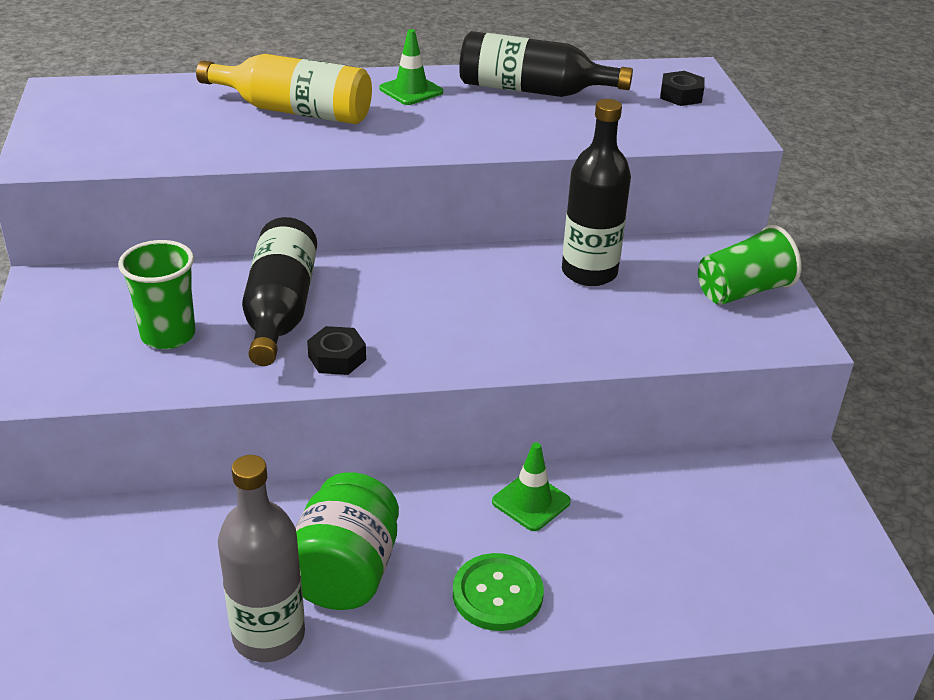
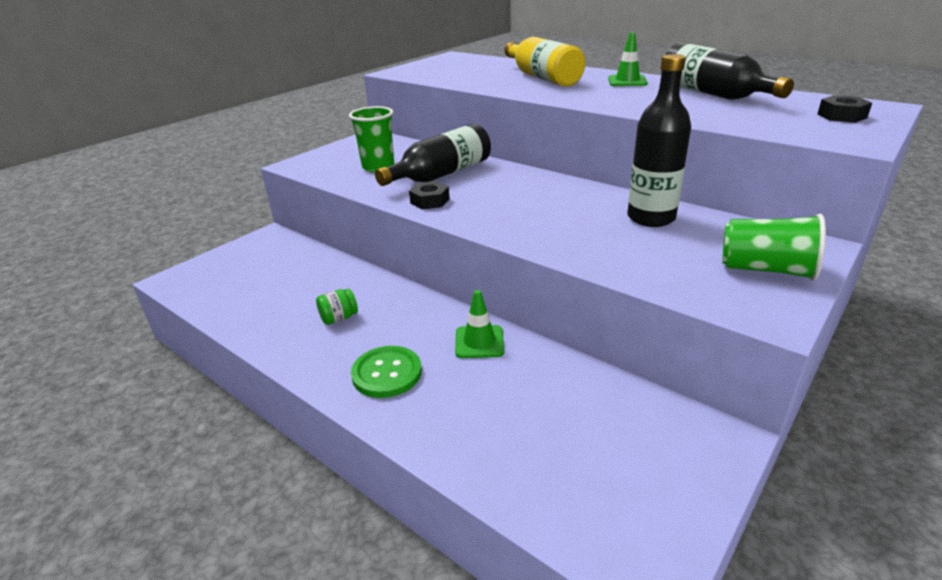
camera: 50 degrees right, 5 degrees down
grey bottle [218,455,305,662] -> none
green jar [295,472,399,610] -> green jar [316,289,358,325], size x0.47

